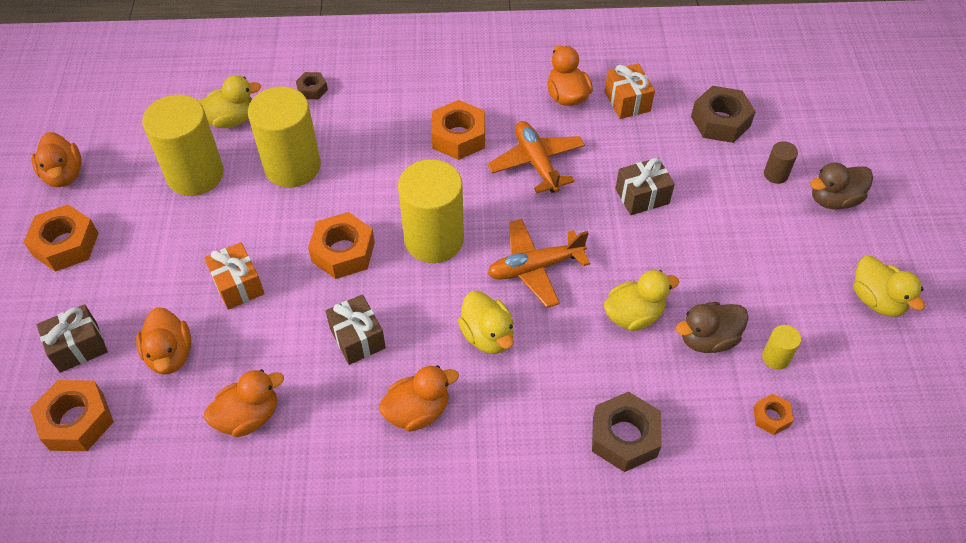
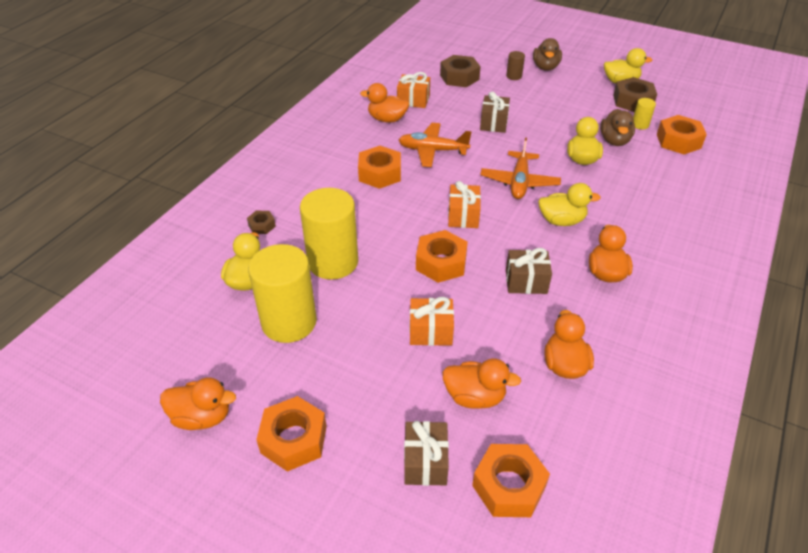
camera: 60 degrees left, 10 degrees down
yellow cylinder [398,159,464,263] -> orange gift [448,181,481,228]
brown nut [592,392,662,472] -> brown nut moved to [613,77,657,112]
orange nut [754,394,793,435] -> orange nut [657,115,707,154], size x1.90

